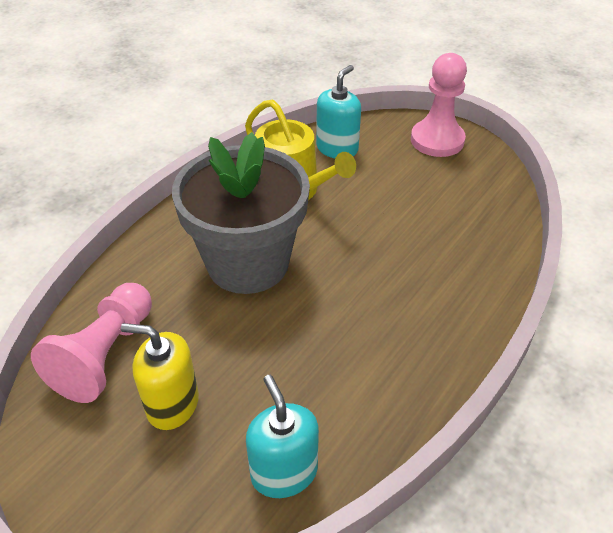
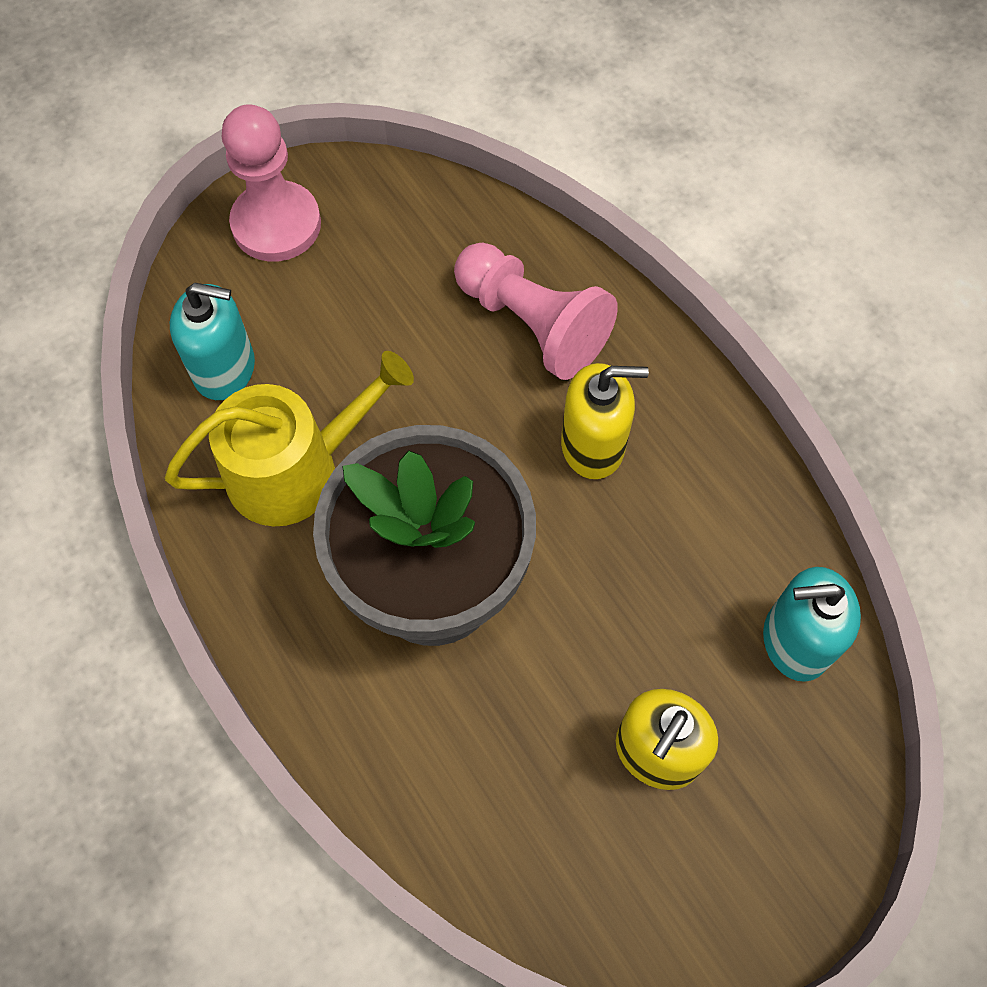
camera: 70 degrees left, 20 degrees up
pink pawn [31,283,152,403] -> pink pawn moved to [454,242,618,380]
turquoise soap dispenser [316,65,361,158] -> turquoise soap dispenser turned 135 degrees clockwise [170,283,255,400]
none -> yellow soap dispenser [561,363,649,479]

